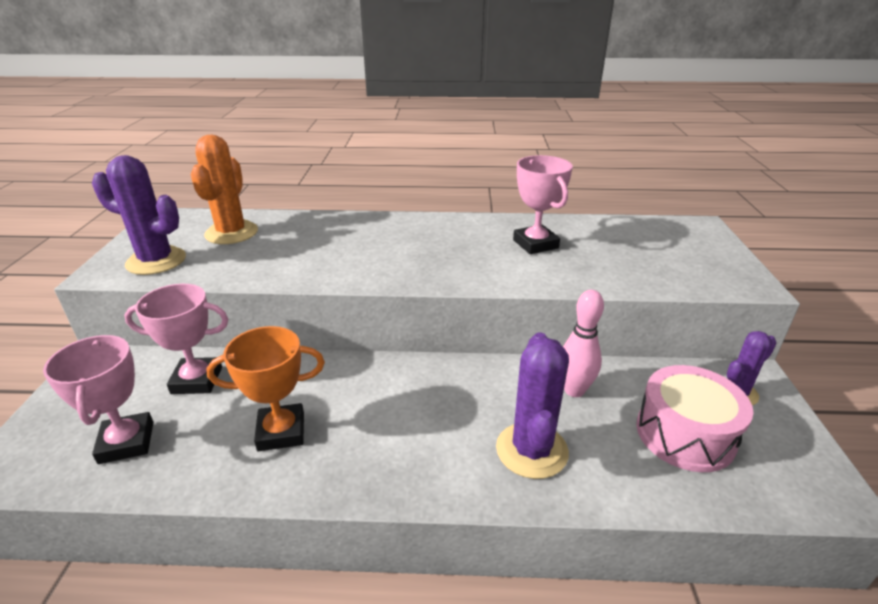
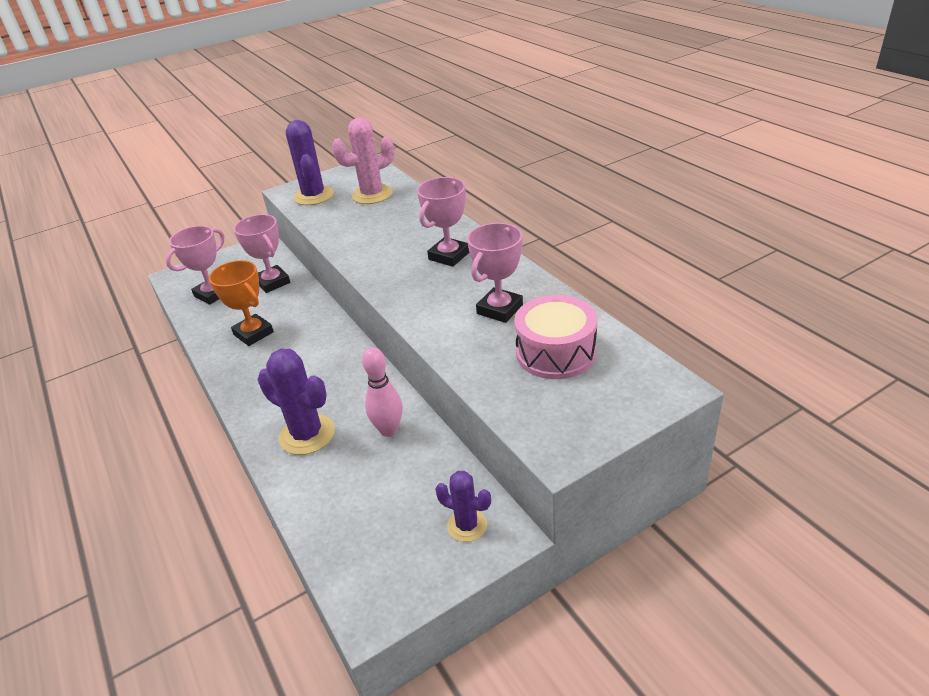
camera: 60 degrees right, 5 degrees up
orange cactus [190,135,258,244] -> pink cactus [332,117,394,204]
purple cactus [496,332,569,479] -> purple cactus turned 60 degrees clockwise [258,349,335,455]
pink drum [636,365,753,472] -> pink drum moved to [514,295,597,379]
none -> pink trophy [417,177,470,267]

